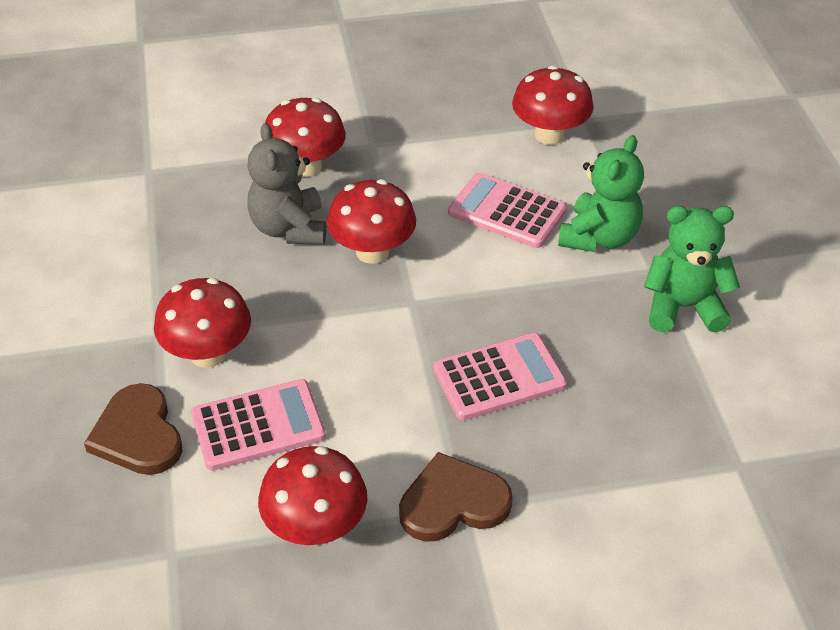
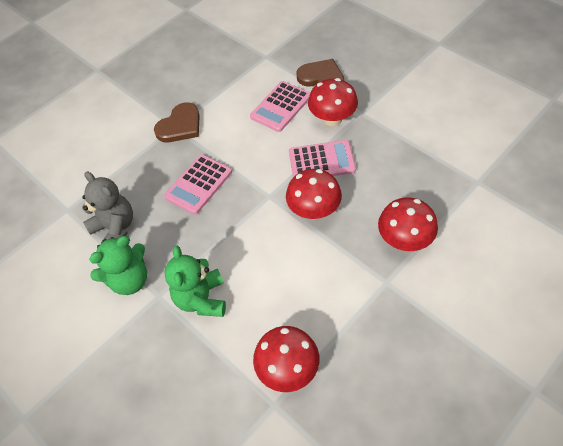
camera: 150 degrees right, 10 degrees up
grey teddy bear [247,123,326,245] -> grey teddy bear moved to [82,172,133,243]
red mushroom [258,446,367,545] -> none
pink calculator [448,173,567,248] -> pink calculator moved to [289,140,356,177]

